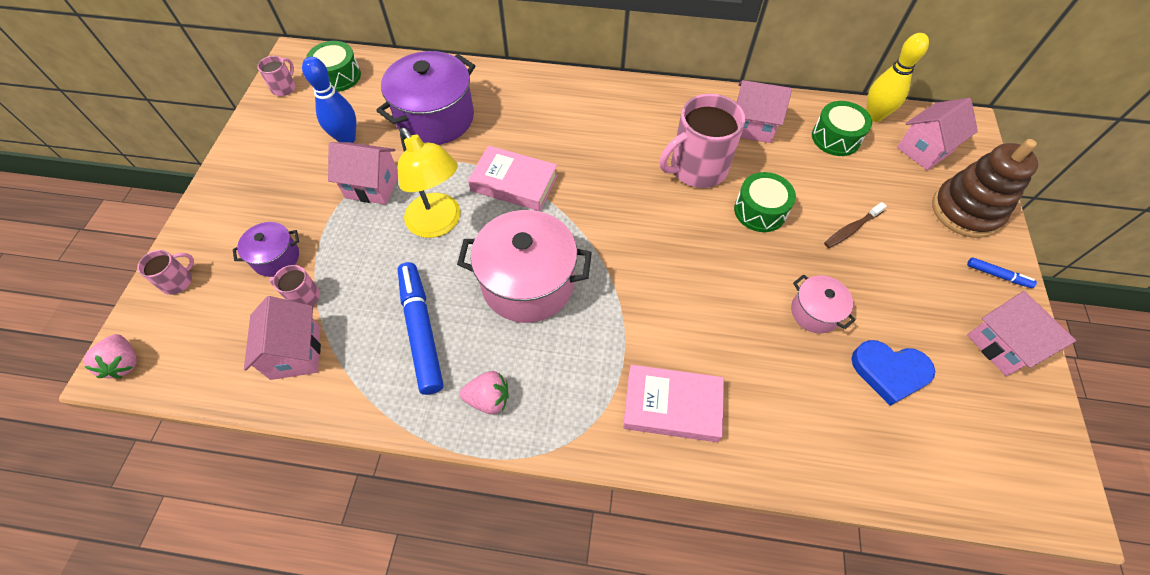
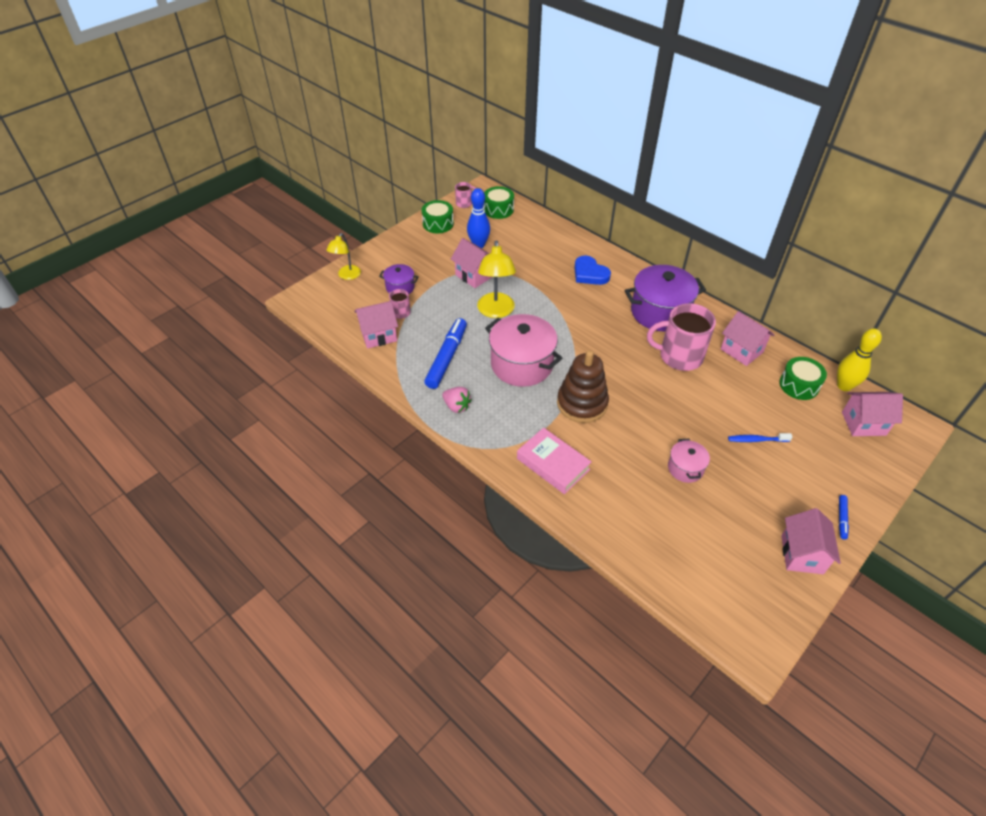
camera: 35 degrees right, 10 degrees down
pink strawberry [84,334,137,378] -> none
pink mug [137,250,194,295] -> yellow lamp [327,233,361,280]
pink house [244,296,321,380] -> pink house turned 45 degrees clockwise [354,301,398,349]
purple pot [376,51,475,145] -> purple pot moved to [625,265,706,331]
pink book [468,145,558,211] -> none
green drum [734,172,796,232] -> green drum moved to [421,200,454,233]
brown toothbrush [824,202,887,248] -> blue toothbrush [728,433,792,442]
blue heart [851,340,935,406] -> blue heart moved to [574,255,611,285]
brown stacking toy [932,139,1038,238] -> brown stacking toy moved to [557,350,609,423]
blue marker [967,257,1037,288] -> blue marker turned 45 degrees clockwise [839,495,849,540]

